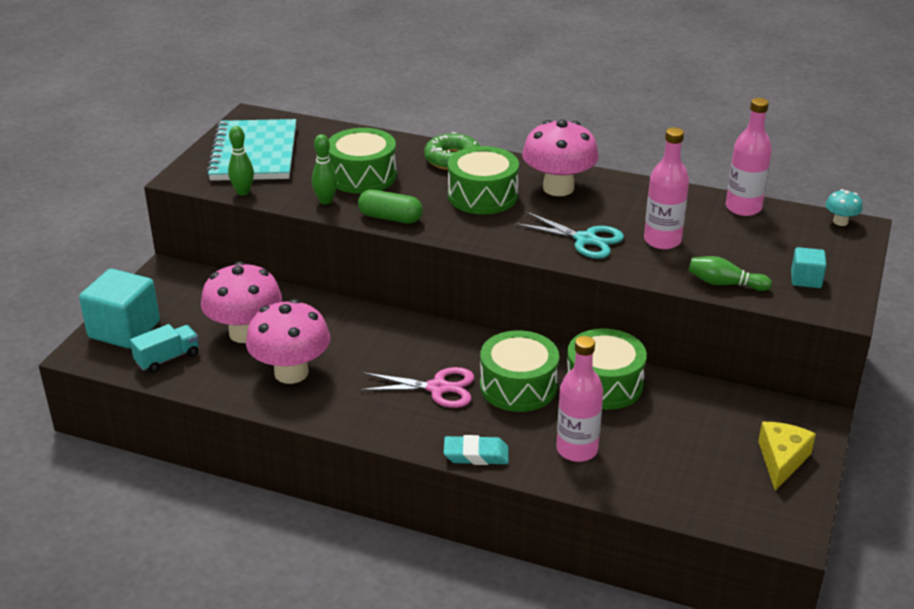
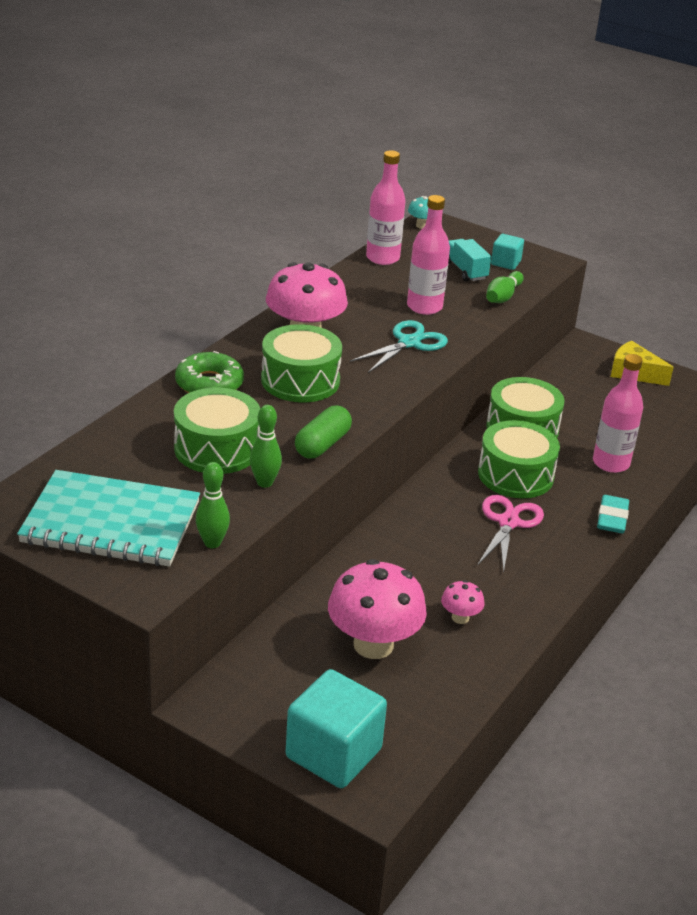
camera: 80 degrees left, 0 degrees up
turquoise truck [130,324,198,373] -> turquoise truck moved to [448,239,491,281]
pink mushroom [246,299,330,384] -> pink mushroom [441,580,484,624], size x0.46

